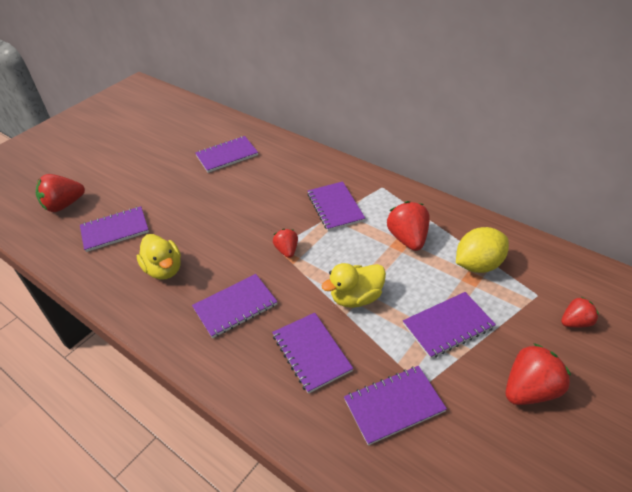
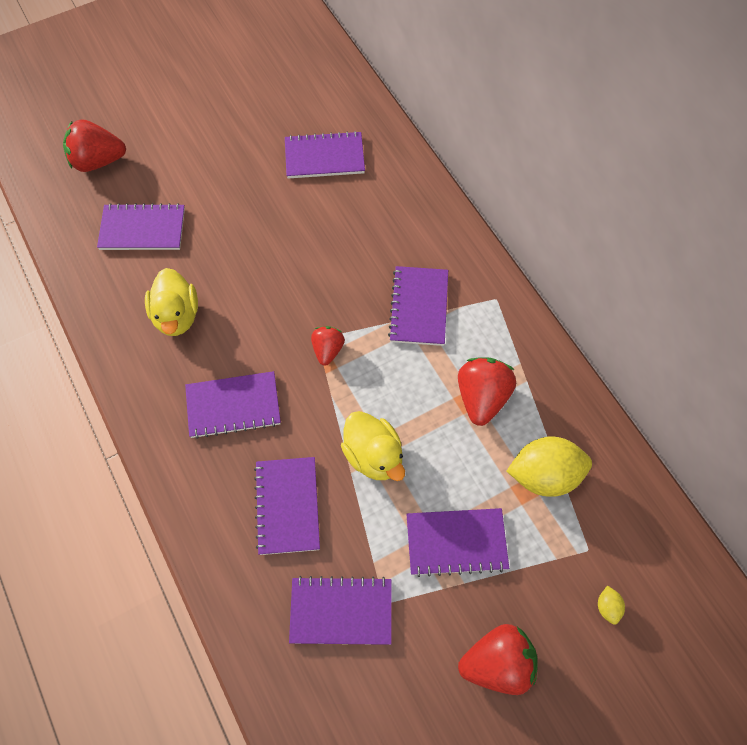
camera: 20 degrees right, 20 degrees up
yellow duck [322,263,386,308] -> yellow duck turned 120 degrees counterclockwise [341,411,405,481]
red strawberry [561,297,599,328] -> yellow lemon [598,586,625,625]

